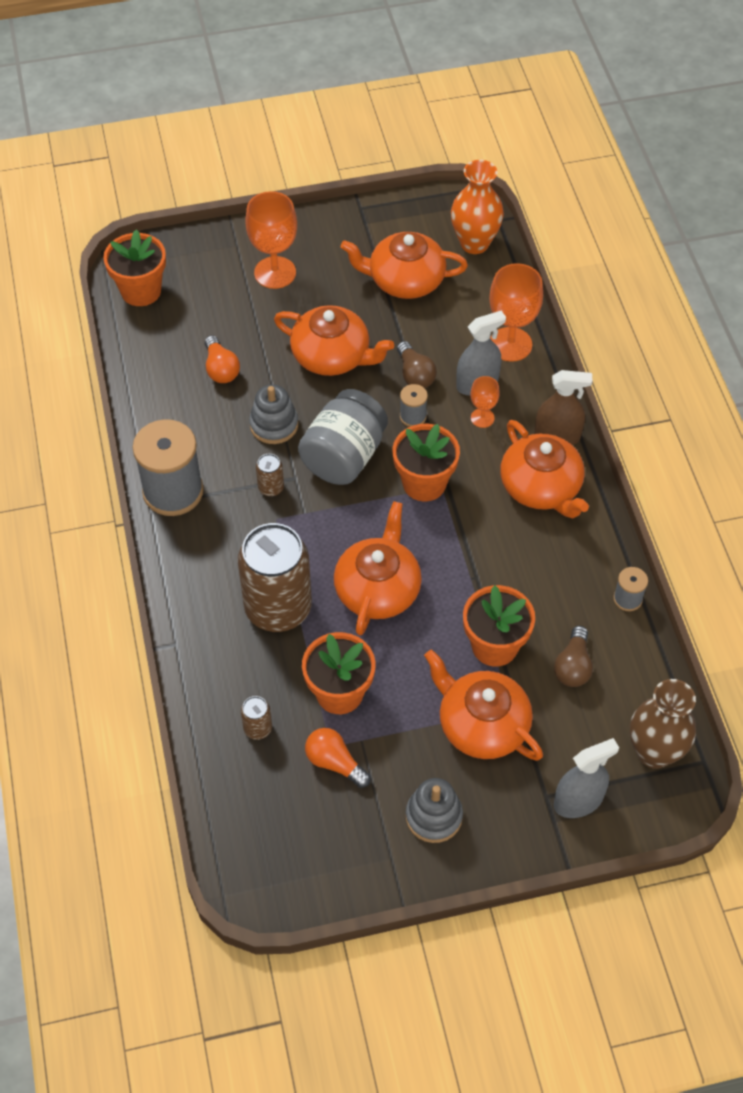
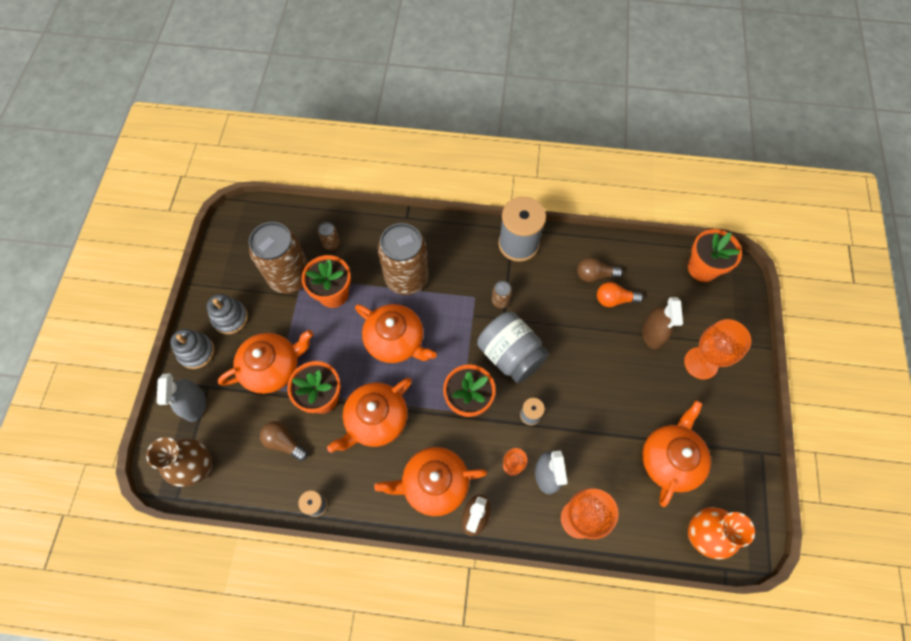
camera: 110 degrees right, 10 degrees up
grey stacking toy [249,384,298,444] -> grey stacking toy moved to [170,329,215,369]
orange teapot [274,305,394,376] -> orange teapot moved to [327,378,412,453]
orange light bulb [305,728,371,788] -> brown can [249,222,308,294]
brown light bulb [397,341,437,388] -> brown light bulb moved to [577,257,623,282]
none -> brown spray bottle [642,297,683,350]

